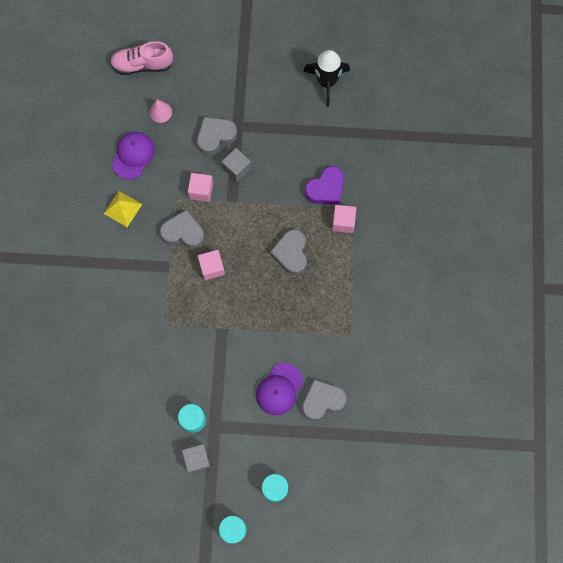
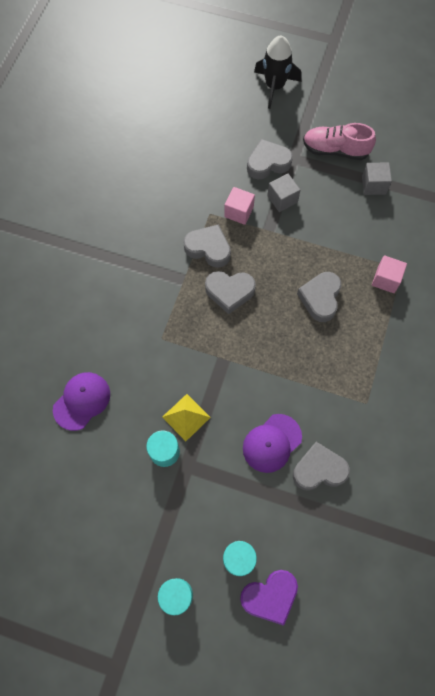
camera: 15 degrees right, 5 degrees down
yellow pyramid [104,191,142,227] -> yellow pyramid moved to [162,394,211,441]
pink shoe [110,41,173,75] -> pink shoe moved to [303,123,376,160]
purple cap [112,132,155,179] -> purple cap moved to [53,372,110,431]
pink cone [150,99,172,123] -> none
grey cube [182,444,211,473] -> grey cube moved to [362,162,392,195]
pink cube [198,250,225,280] -> grey heart [205,271,256,314]
black rocket [303,50,350,107] -> black rocket moved to [254,36,301,109]
purple heart [305,166,344,204] -> purple heart moved to [240,570,298,626]

